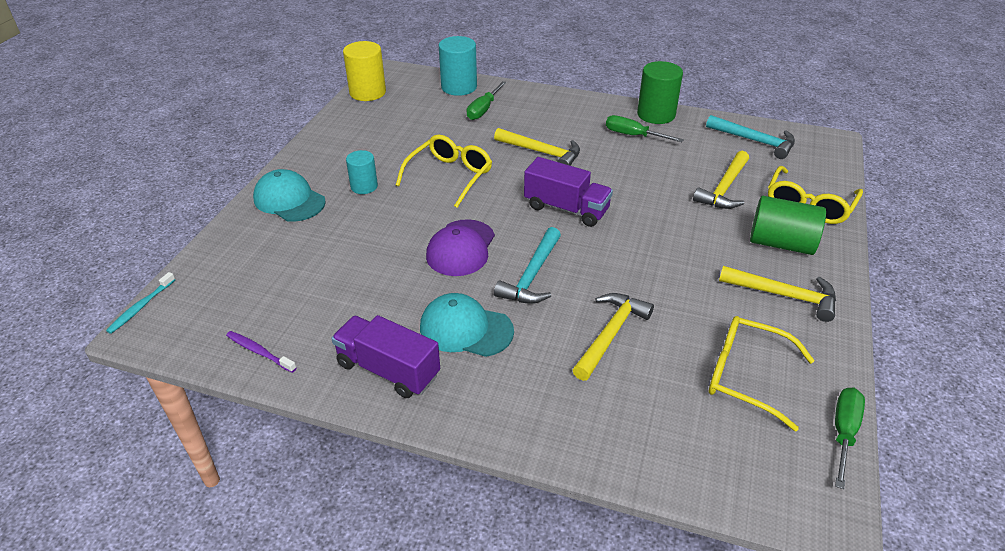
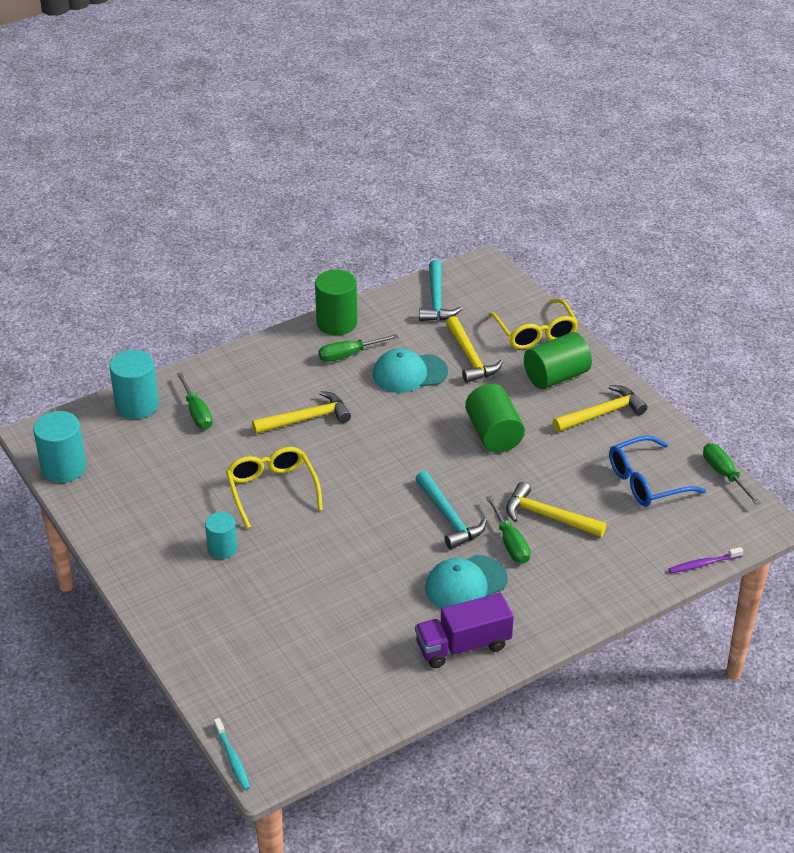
camera: 50 degrees left, 0 degrees up
purple toothbrush [226,331,297,373] -> purple toothbrush moved to [669,547,743,573]
turquoise cap [253,169,326,222] -> turquoise cap moved to [373,348,448,393]
yellow cylinder [343,41,386,101] -> turquoise cylinder [33,411,87,483]
purple cap [426,219,495,276] -> none
purple truck [524,157,613,227] -> none
yellow hammer [573,293,654,381] -> yellow hammer turned 45 degrees counterclockwise [506,482,606,537]
turquoise hammer [706,115,795,159] -> turquoise hammer turned 105 degrees clockwise [419,260,462,321]
yellow glasses [709,316,815,431] -> blue glasses [609,436,706,506]
none -> green cylinder [465,384,525,453]
none -> green screwdriver [486,496,530,564]

